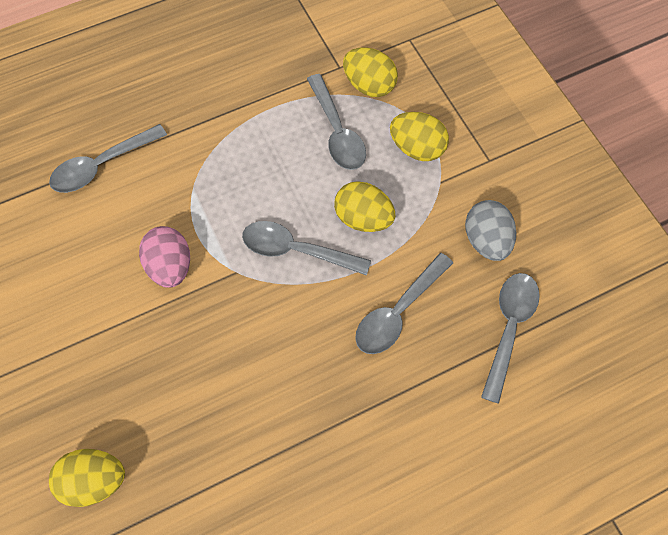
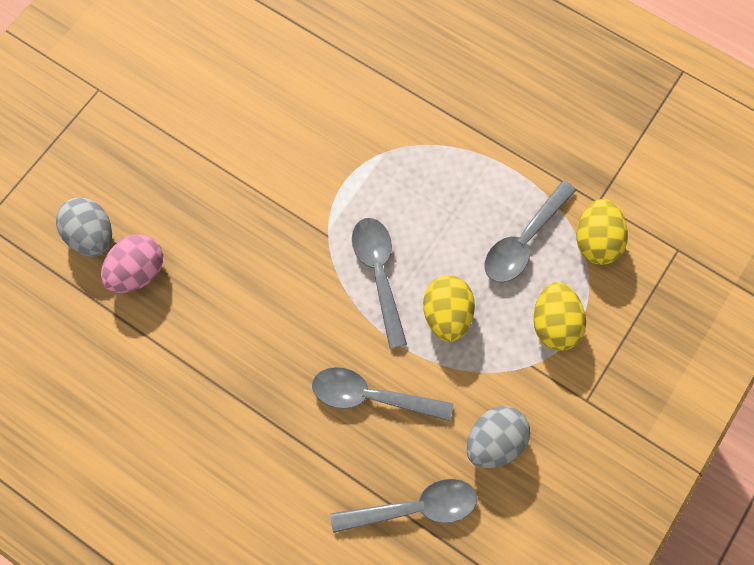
camera: 60 degrees right, 5 degrees up
grey spoon [49,124,167,193] -> none
yellow egg [49,449,125,507] -> grey egg [56,197,112,257]
pink egg [139,226,190,288] -> pink egg moved to [101,234,163,293]

